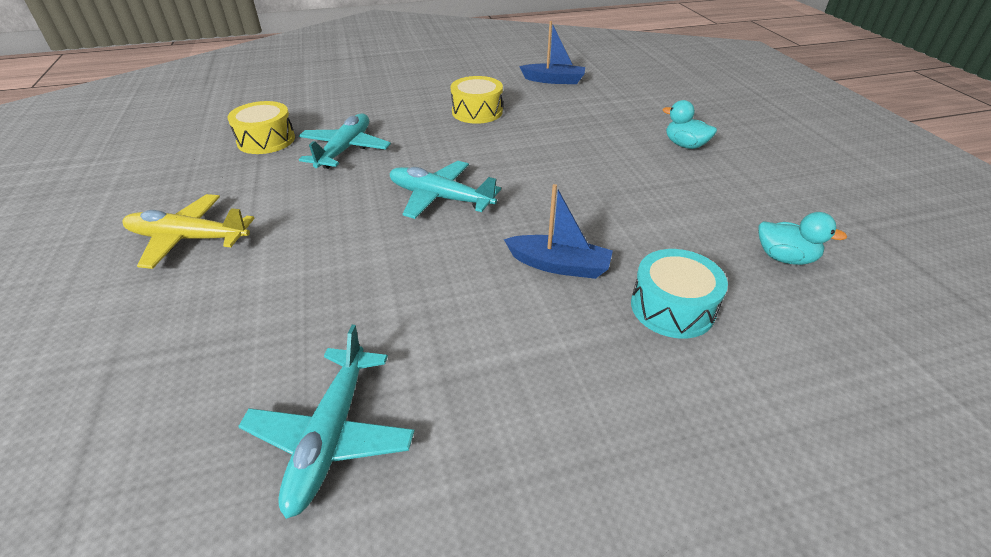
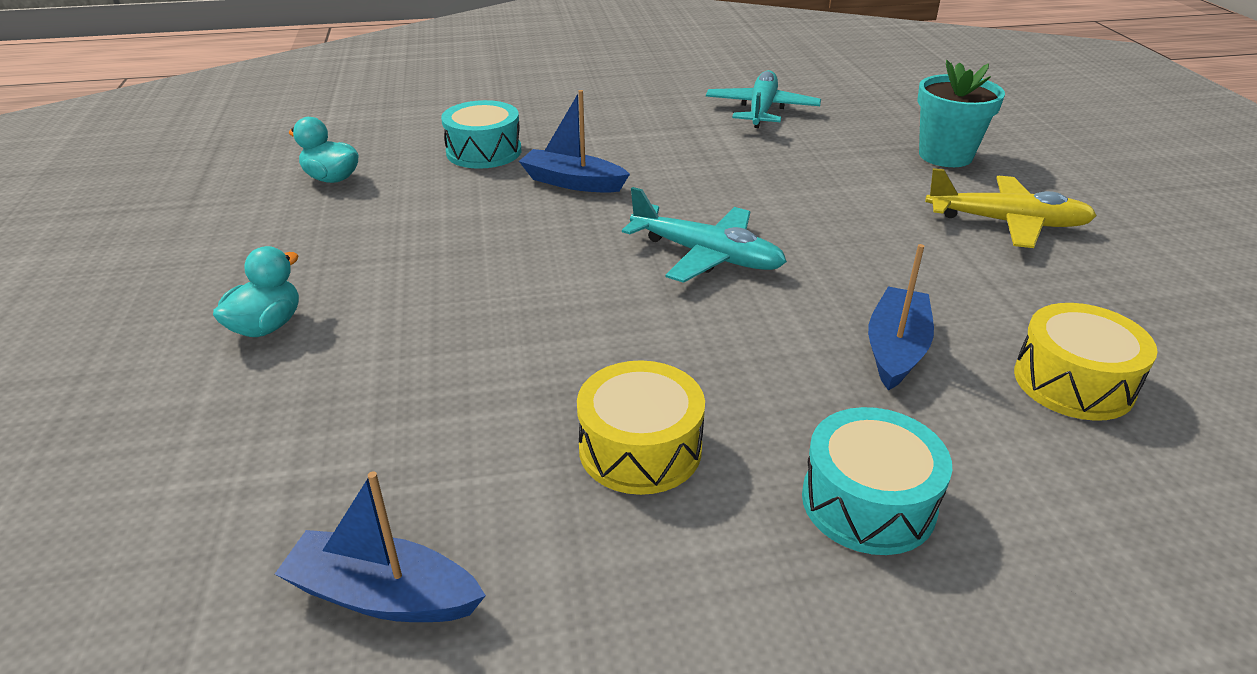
camera: 175 degrees left, 5 degrees down
turquoise plane [299,114,391,169] -> blue boat [868,244,934,391]
turquoise duck [663,100,717,149] -> turquoise duck turned 105 degrees counterclockwise [213,246,299,337]
none -> turquoise drum [802,407,952,555]
none -> turquoise flower pot [917,60,1005,167]

